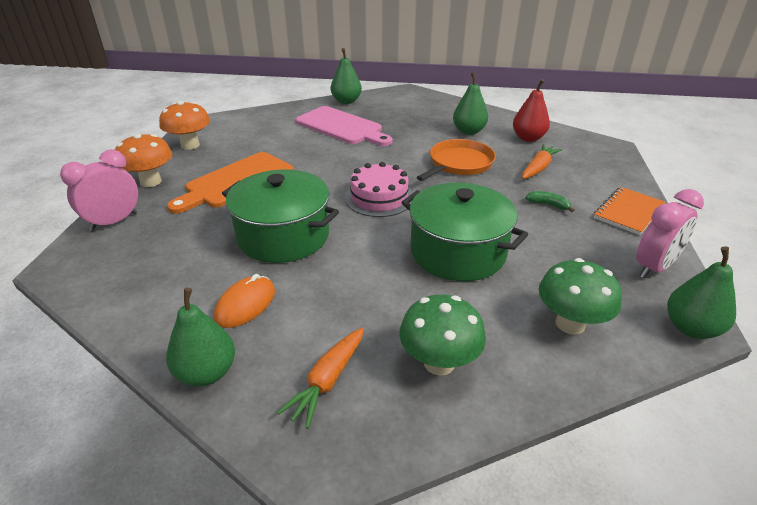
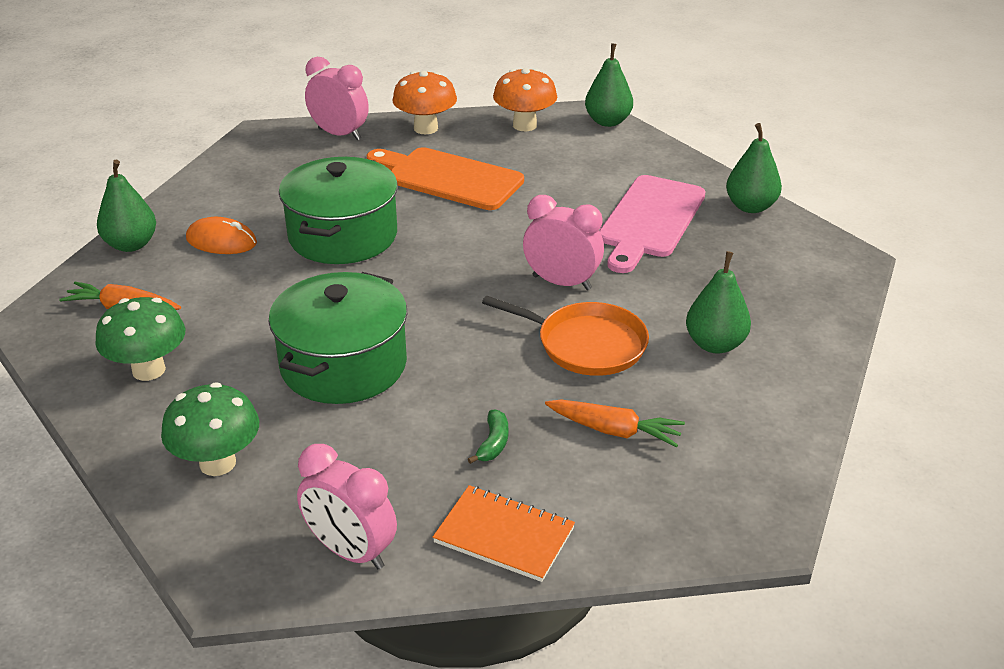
camera: 75 degrees right, 0 degrees up
pink cake [345,162,412,217] -> none
red pear [513,79,550,142] -> none
green pear [667,246,736,339] -> green pear moved to [585,43,633,127]
none -> pink clock [523,195,604,290]

